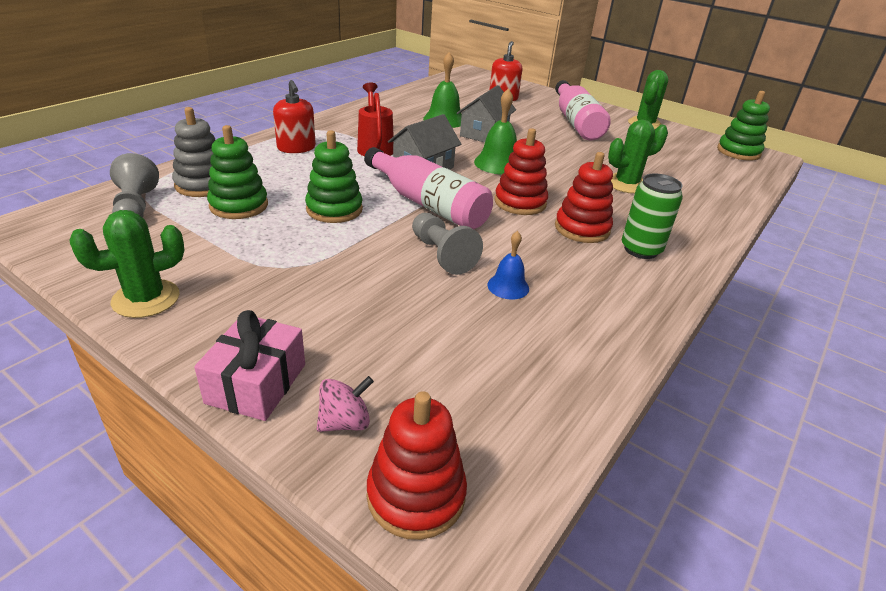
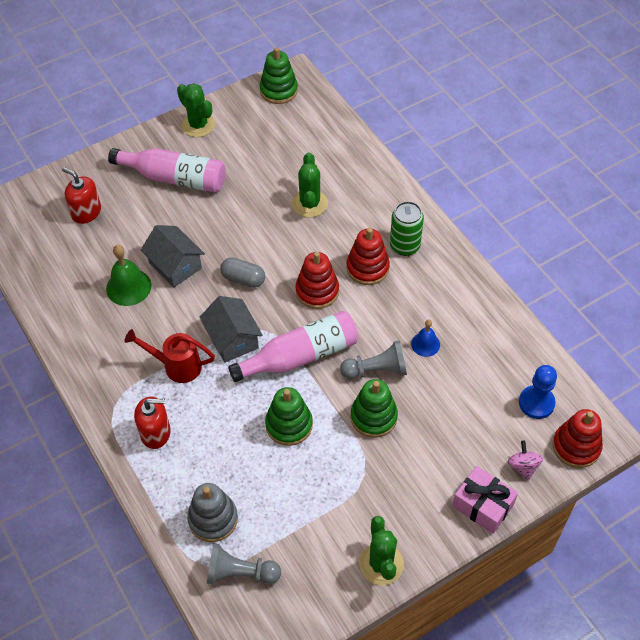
camera: 65 degrees left, 20 degrees up
green stacking toy [207,125,268,219] -> green stacking toy moved to [350,379,398,438]
green bell [474,88,517,175] -> grey capsule [220,257,265,288]
none -> blue pawn [519,365,557,419]

